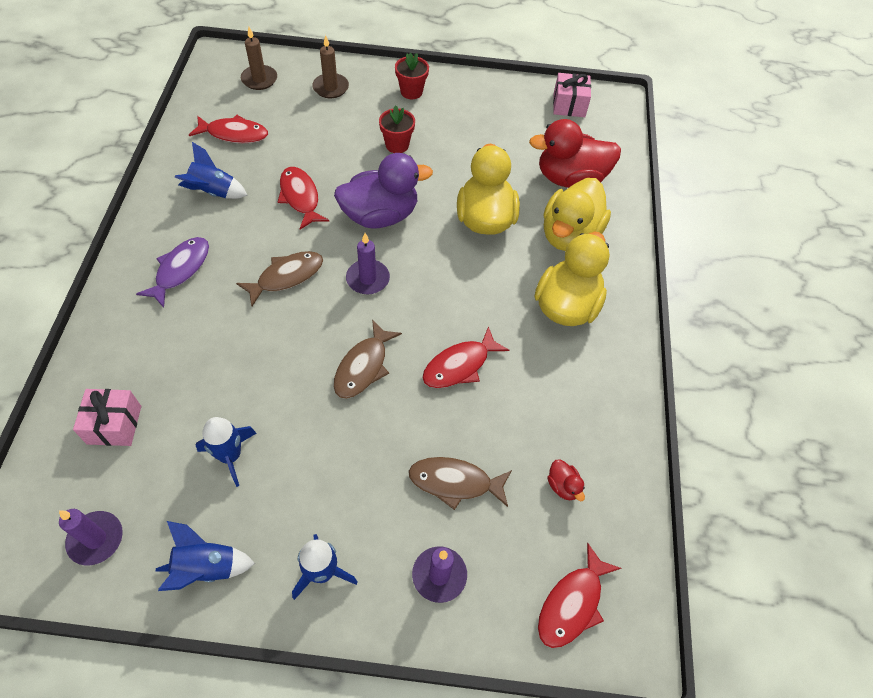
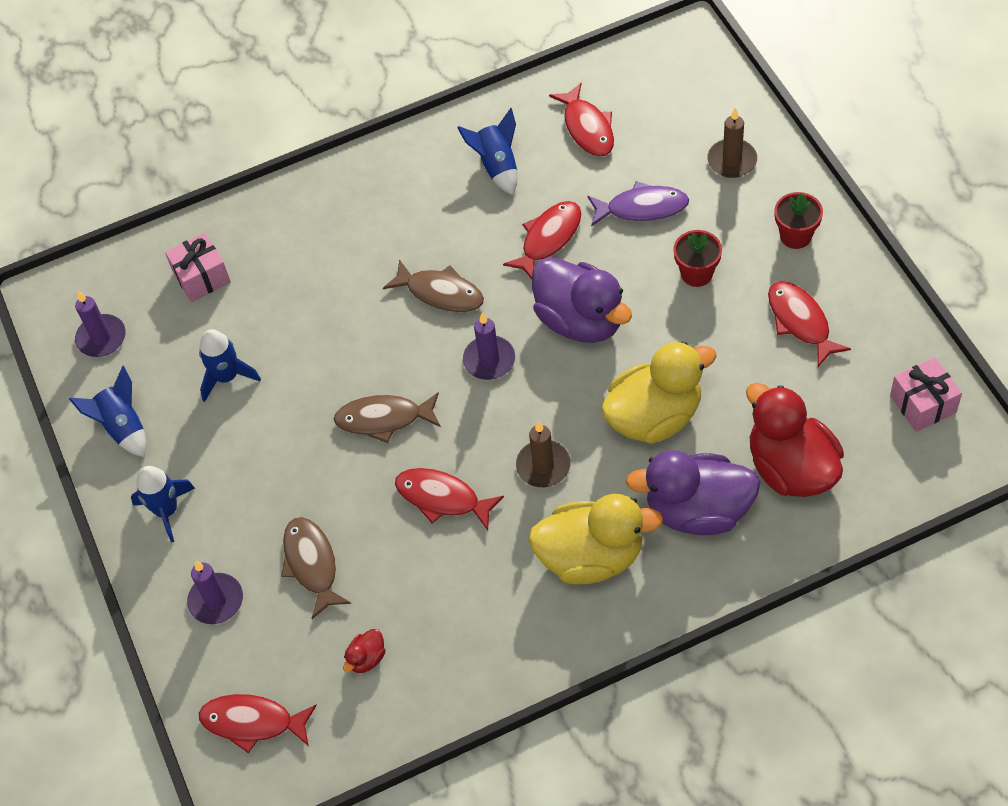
camera: 70 degrees right, 0 degrees up
purple fish [136,237,209,308] -> purple fish moved to [588,181,689,227]
brown candle [241,27,277,90] -> brown candle moved to [516,421,571,487]
yellow duck [543,178,611,251] -> purple duck [626,450,760,535]
none -> red fish [768,281,851,367]

